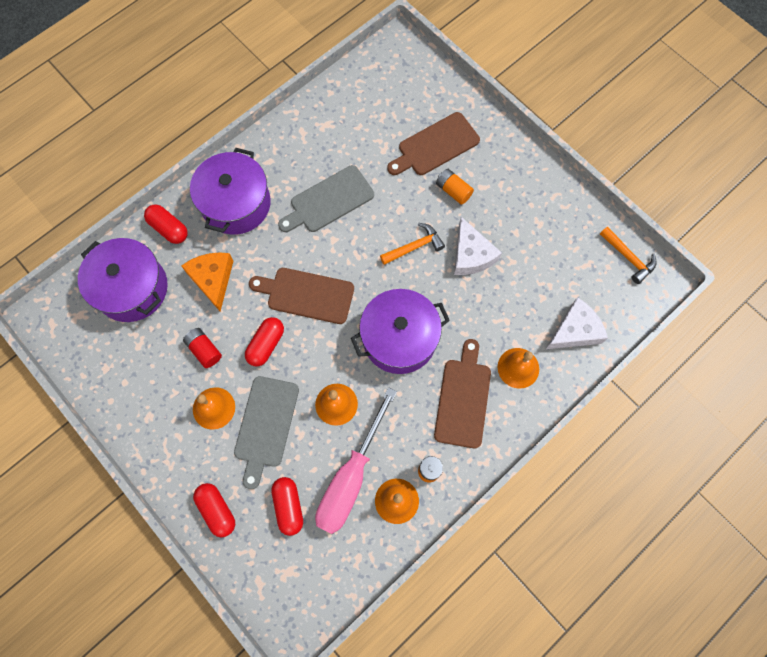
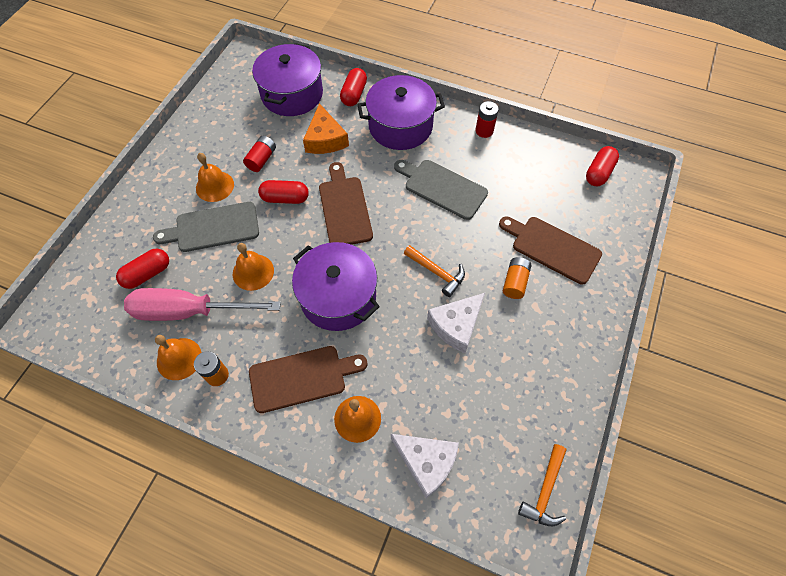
camera: 65 degrees right, 10 degrees down
orange cheese [181,252,233,311] -> orange cheese turned 120 degrees clockwise [303,103,349,154]
red capsule [193,483,235,537] -> red capsule moved to [586,146,619,186]
none -> red battery [475,101,499,138]

